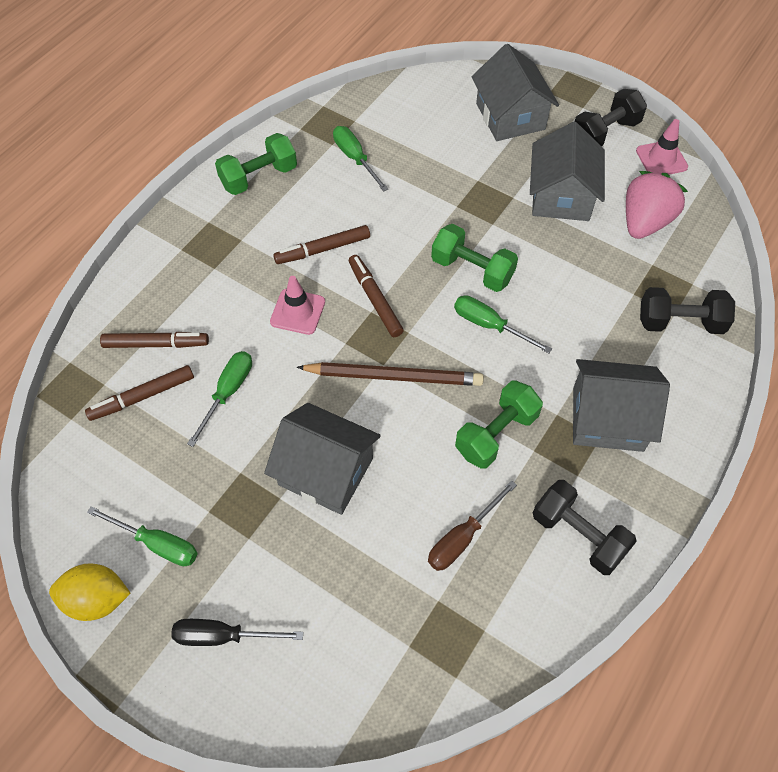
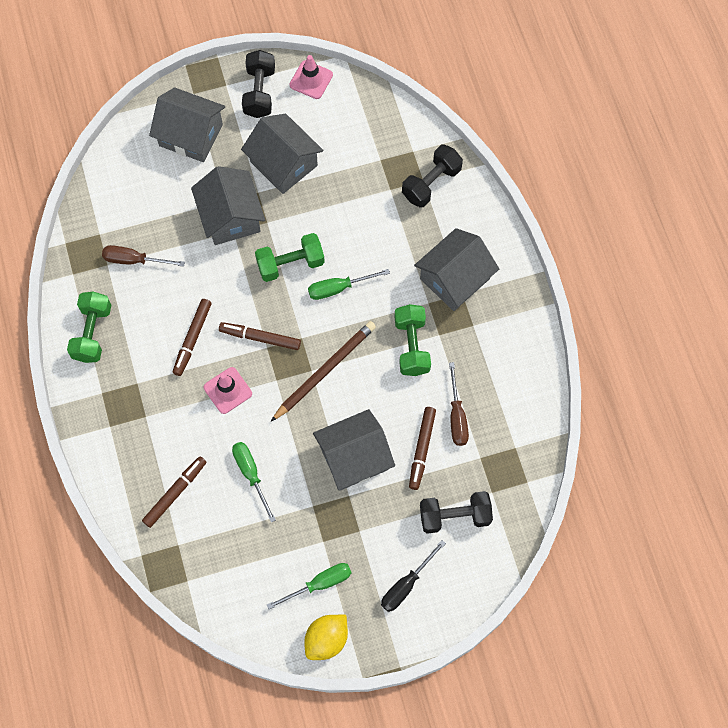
camera: 50 degrees left, 10 degrees up
brown marker [85,365,194,421] -> brown marker moved to [409,407,436,490]
green screwdriver [333,126,388,192] -> brown screwdriver [102,245,185,267]
black dumbbell [533,480,637,575] -> black dumbbell moved to [420,491,493,534]
pink strawberry [626,171,688,239] -> none
none -> grey house [191,166,265,245]

